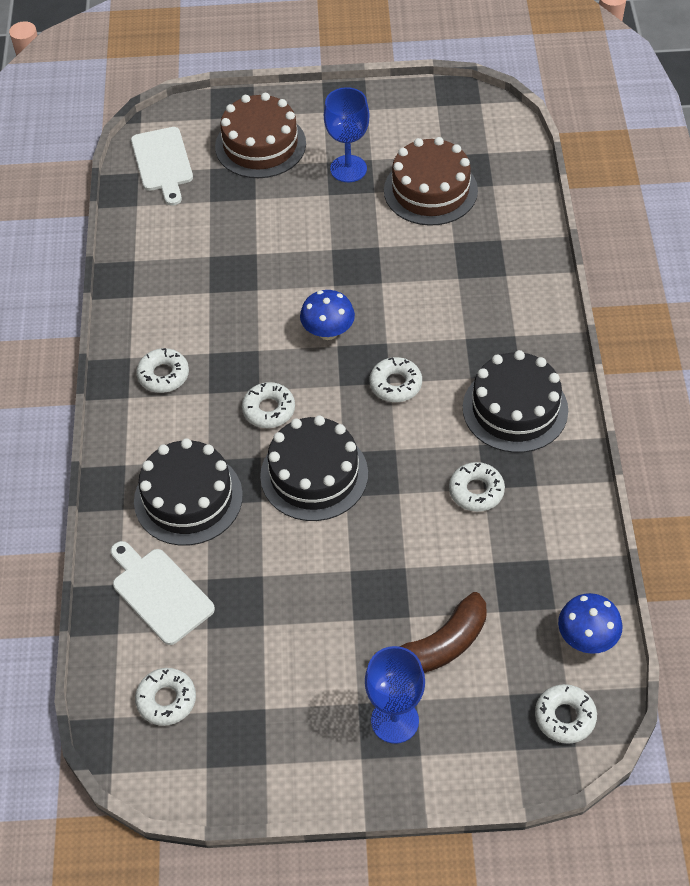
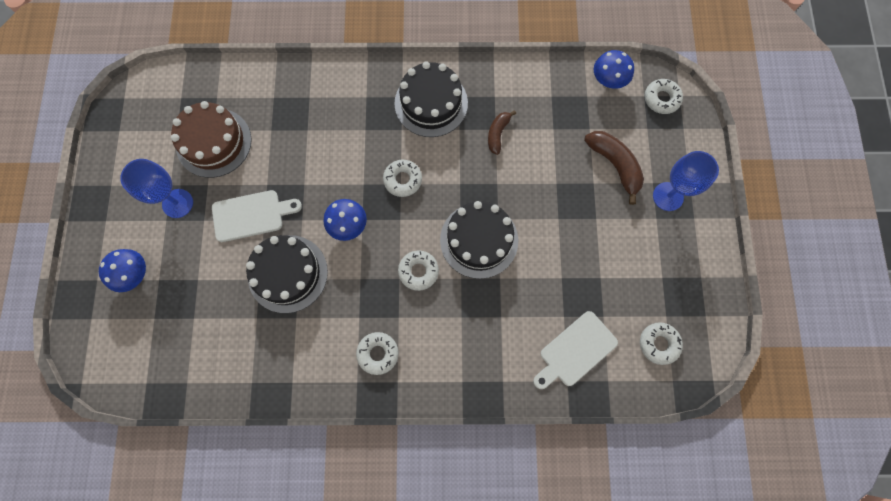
camera: 90 degrees left, 20 degrees up
white cutting board [131,127,193,206] -> white cutting board moved to [212,190,302,242]
black cake [134,438,243,546] -> black cake moved to [246,235,328,313]
brown cake [215,93,306,178] -> blue mushroom [99,249,146,292]
white donut [449,462,505,512] -> brown banana [488,110,516,155]

